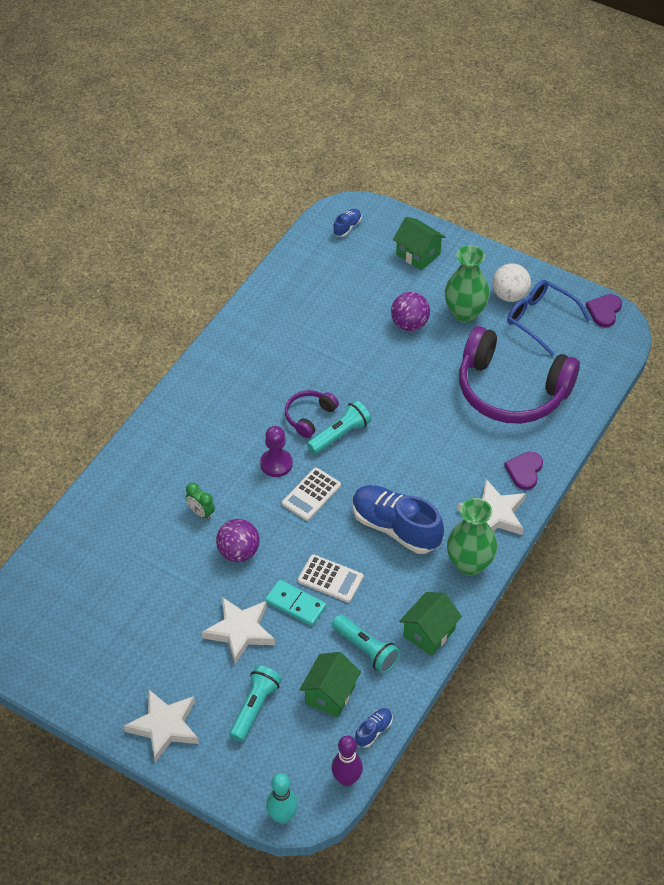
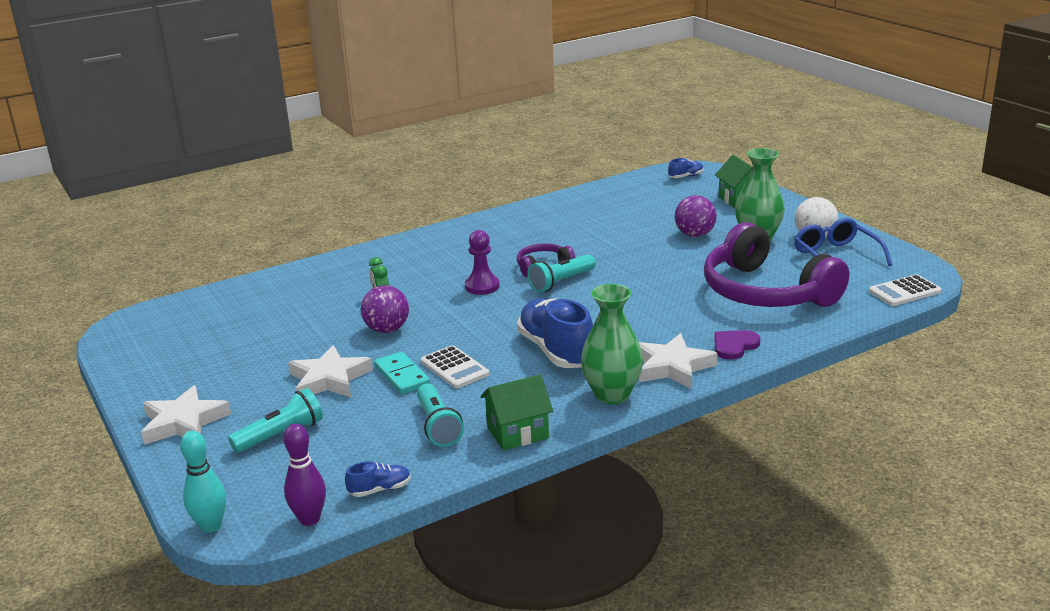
camera: 30 degrees right, 25 degrees down
white calculator [282,468,341,521] -> white calculator moved to [869,274,942,306]
green house [299,652,361,718] -> none
turquoise flashlight [307,400,371,454] -> turquoise flashlight turned 150 degrees clockwise [527,254,596,292]
purple heart [586,294,622,327] -> none

